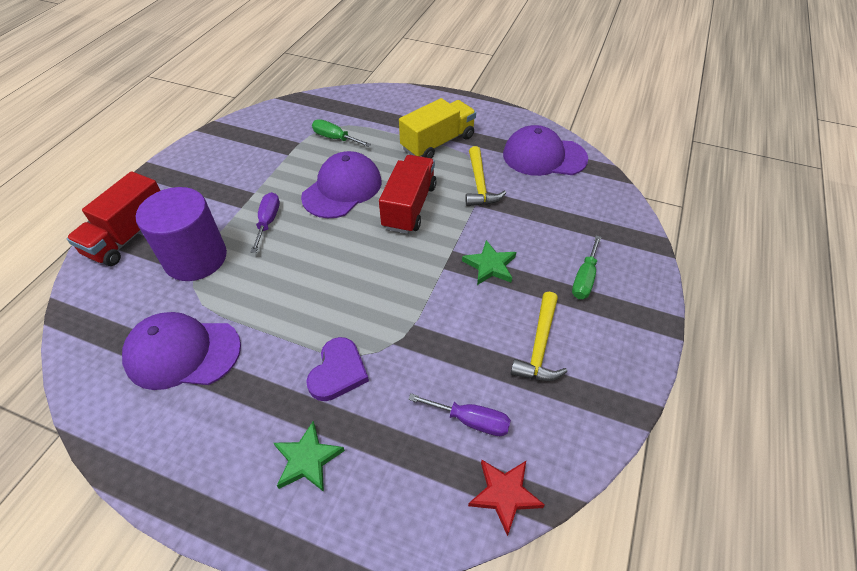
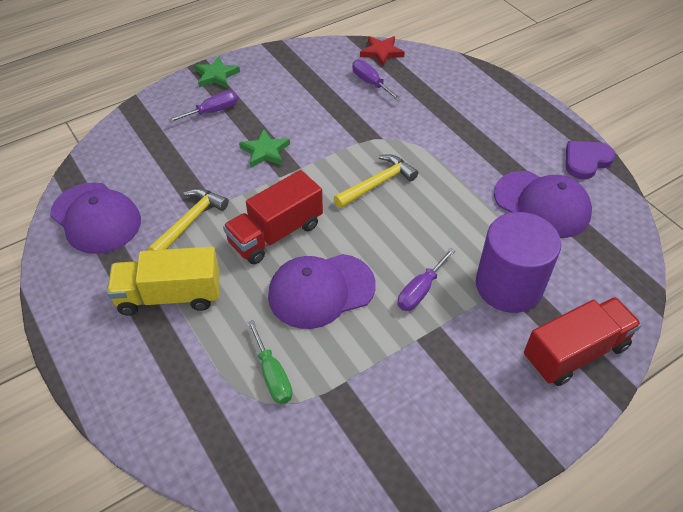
camera: 145 degrees left, 0 degrees up
green star [274,421,345,492] -> green star moved to [194,56,240,88]
purple heart [306,337,369,401] -> purple heart moved to [566,141,616,179]
yellow hammer [510,291,567,381] -> yellow hammer moved to [334,154,418,208]
green screwdriver [572,235,601,299] -> purple screwdriver [167,91,238,123]

